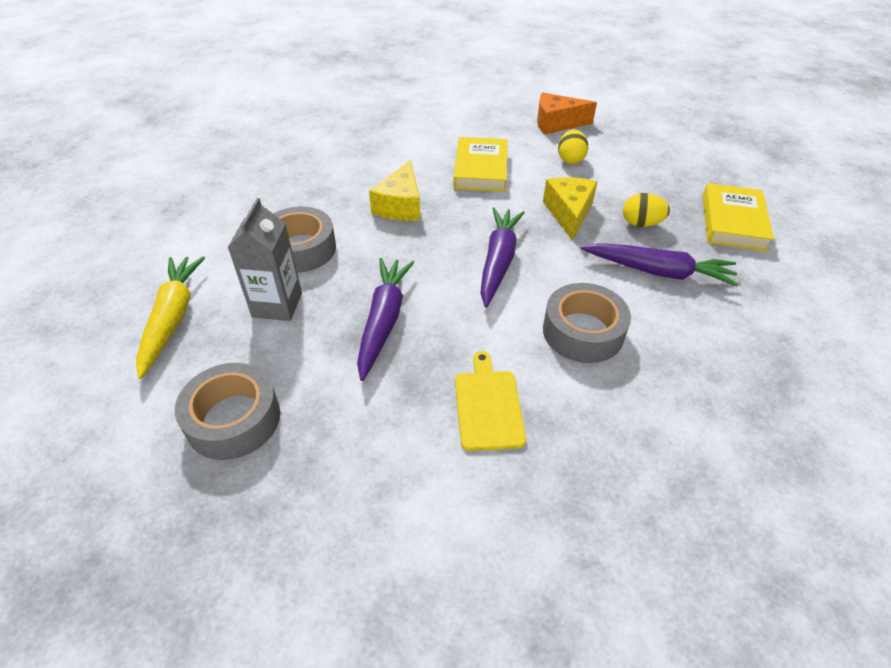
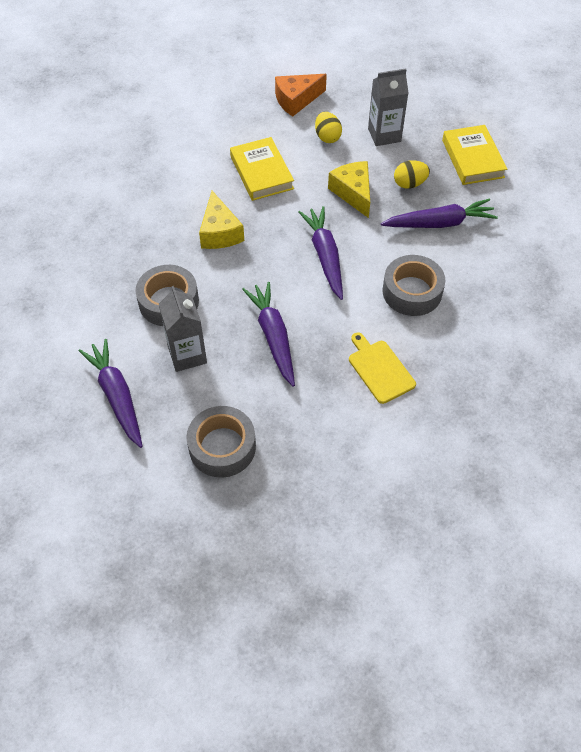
camera: 25 degrees left, 10 degrees up
yellow carrot [136,256,205,379] -> purple carrot [79,339,143,448]
none -> grey carton [368,68,408,146]

